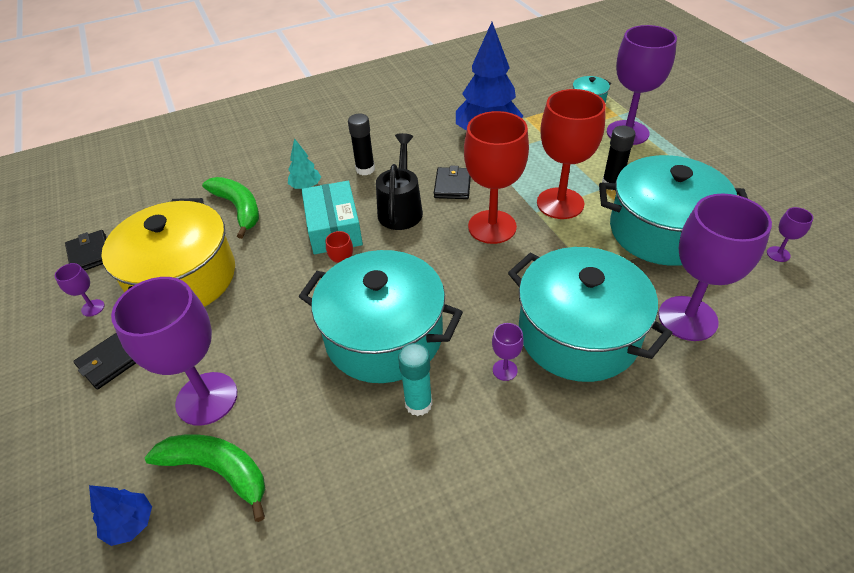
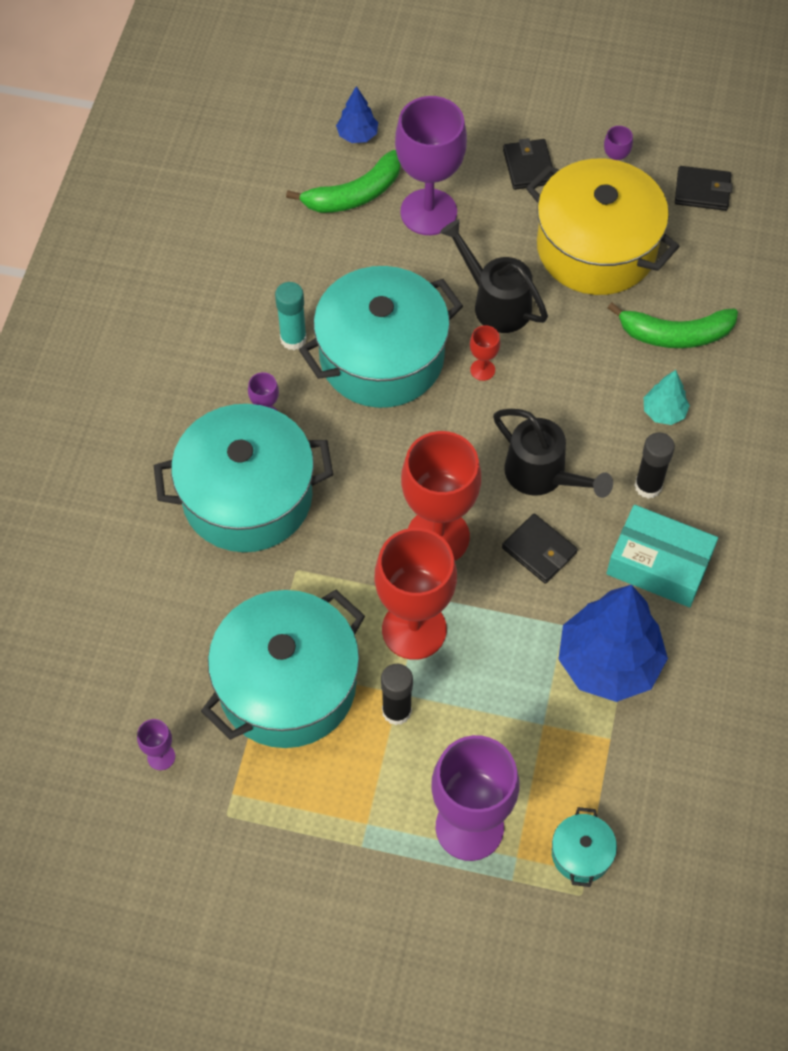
camera: 125 degrees right, 15 degrees up
turquoise box [302,181,363,254] -> turquoise box moved to [606,505,718,607]
purple goblet [658,193,772,341] -> none
none -> black watering can [440,219,548,333]

